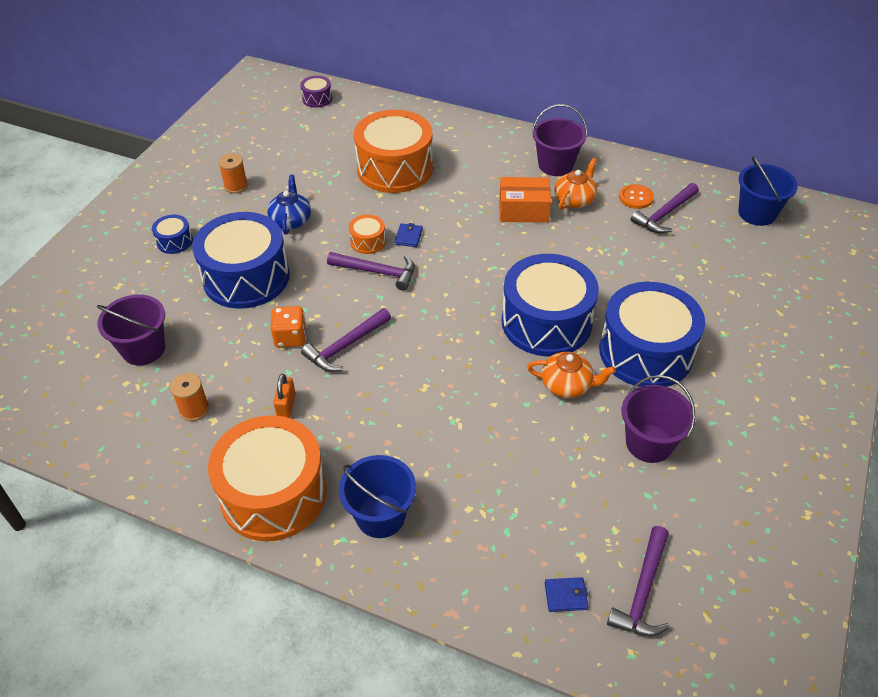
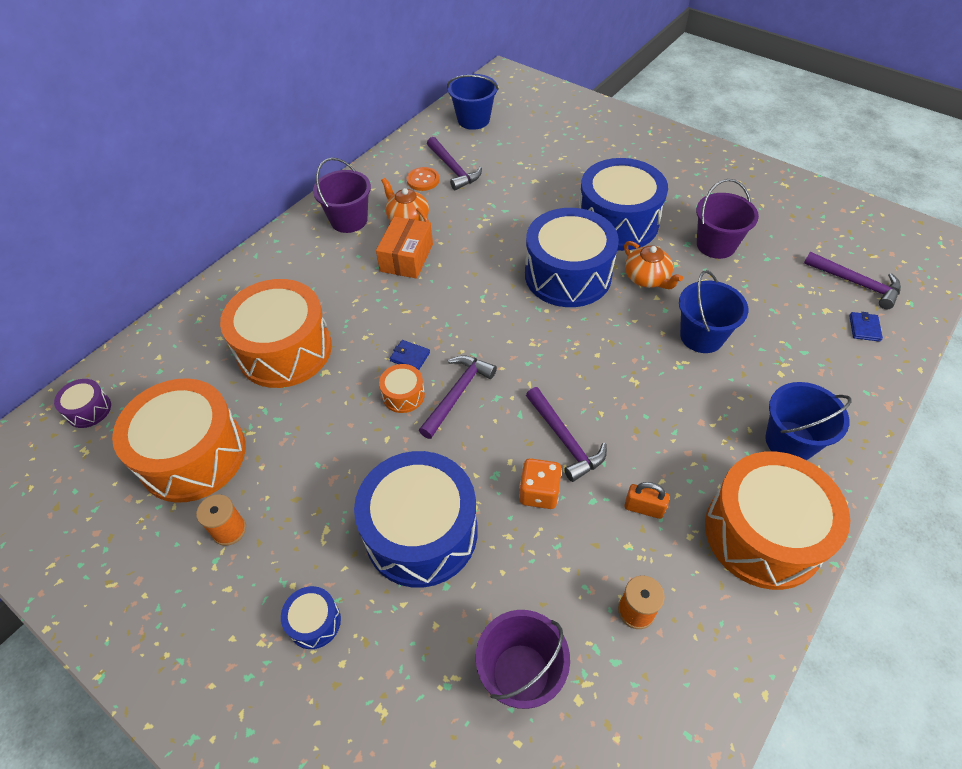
camera: 75 degrees left, 5 degrees up
blue teapot [267,175,311,235] -> none
orange teapot [527,352,616,398] -> orange teapot turned 120 degrees clockwise [624,241,683,289]
none -> orange drum [112,378,246,502]
none -> blue bucket [679,270,748,353]

